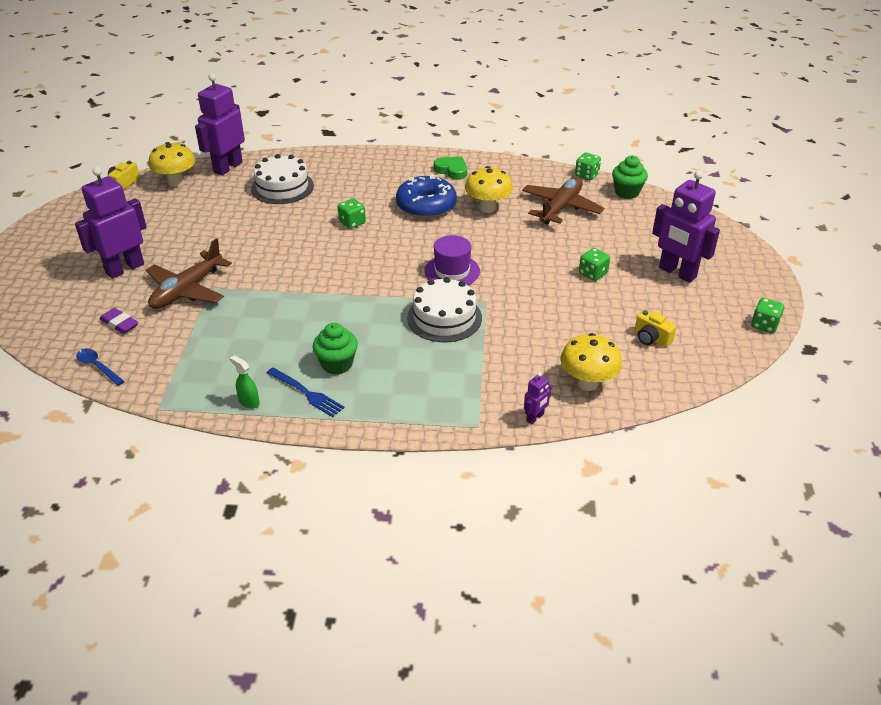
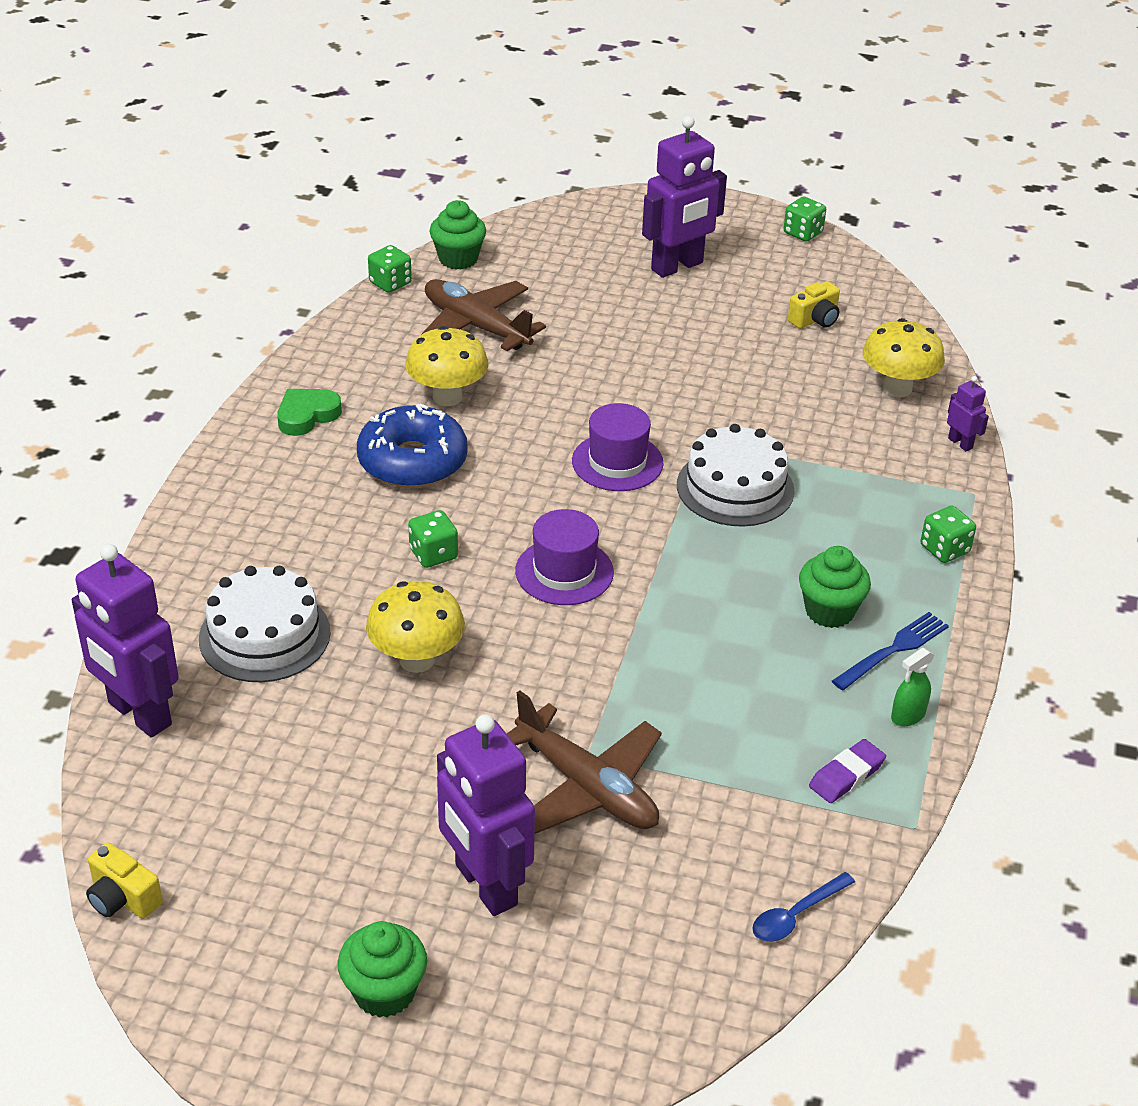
camera: 80 degrees left, 0 degrees up
purple eraser [100,308,139,334] -> purple eraser moved to [809,739,886,803]
yellow mushroom [149,142,196,187] -> yellow mushroom moved to [366,581,465,673]
green dice [579,248,610,281] -> green dice moved to [921,506,976,563]
none -> green cupcake [338,921,427,1018]
none -> purple hat [515,509,614,605]

